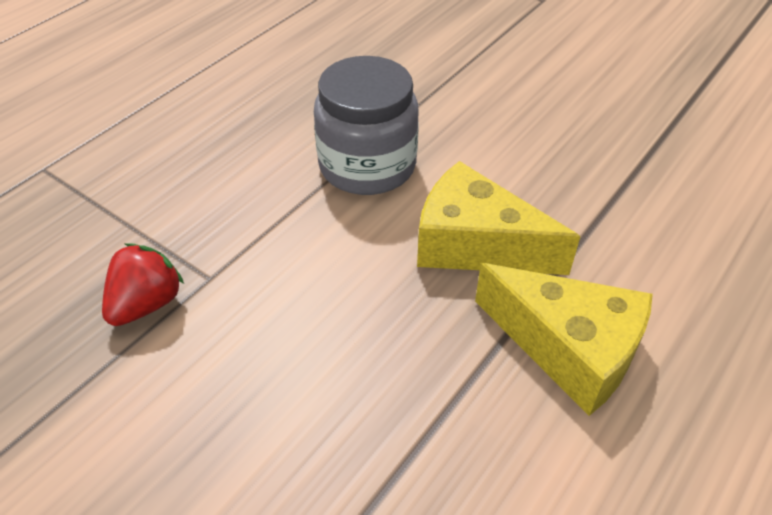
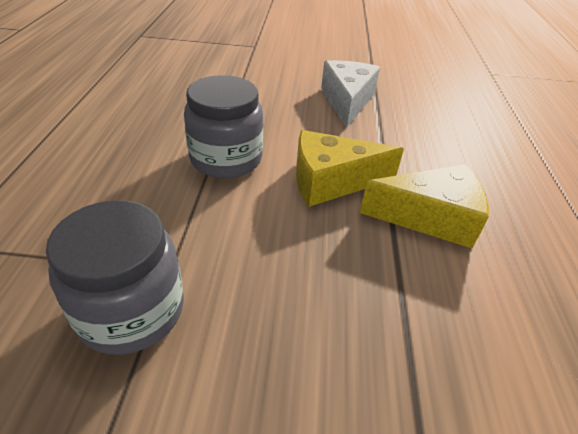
camera: 35 degrees left, 5 degrees down
red strawberry [102,243,184,326] -> grey jar [46,200,184,355]
none -> white cheese [321,60,380,128]

